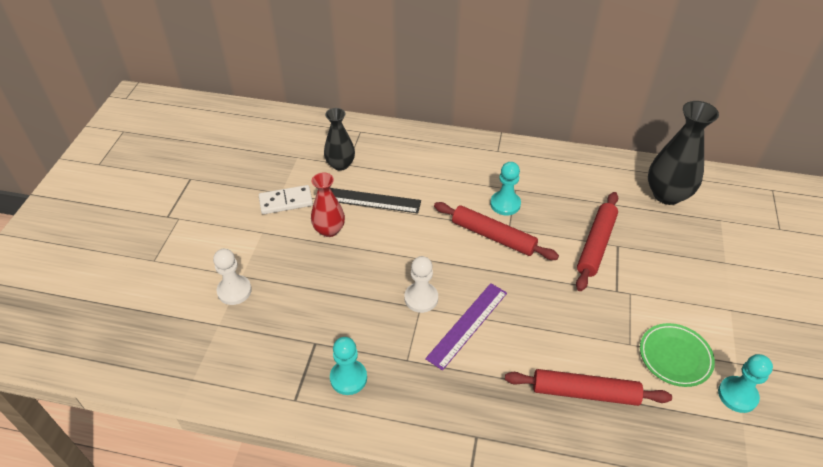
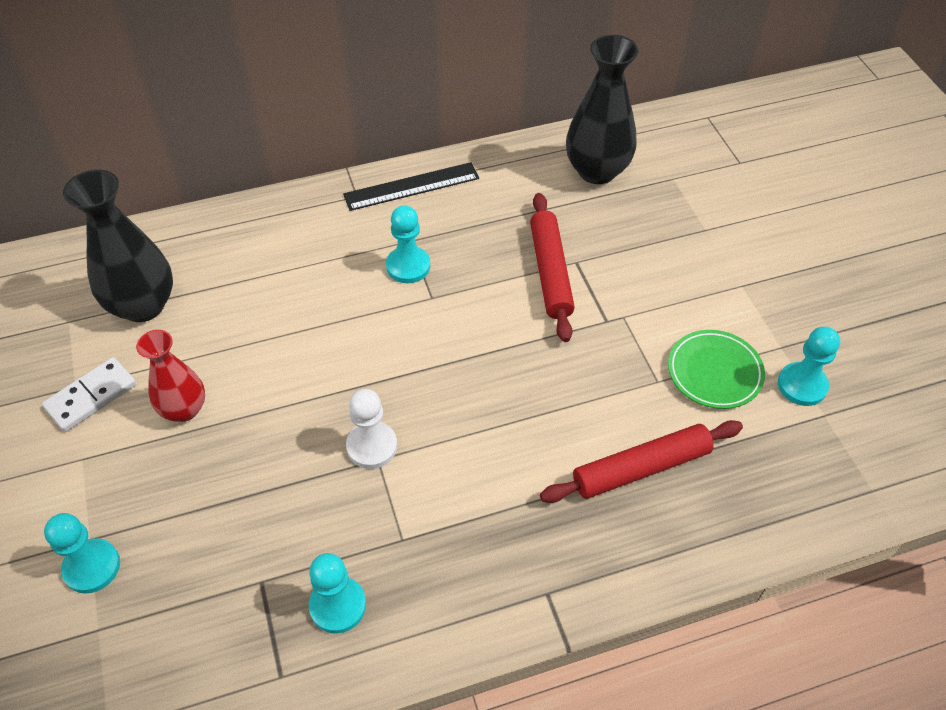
camera: 30 degrees left, 5 degrees up
white pawn [213,249,252,305] -> turquoise pawn [44,513,120,594]
black vase [324,108,355,171] -> black vase [63,170,173,322], size x1.58
black ruler [330,188,421,214] -> black ruler moved to [343,162,479,211]
purple ruler [425,283,507,371] -> none
red rolling pin [434,202,559,260] -> none

